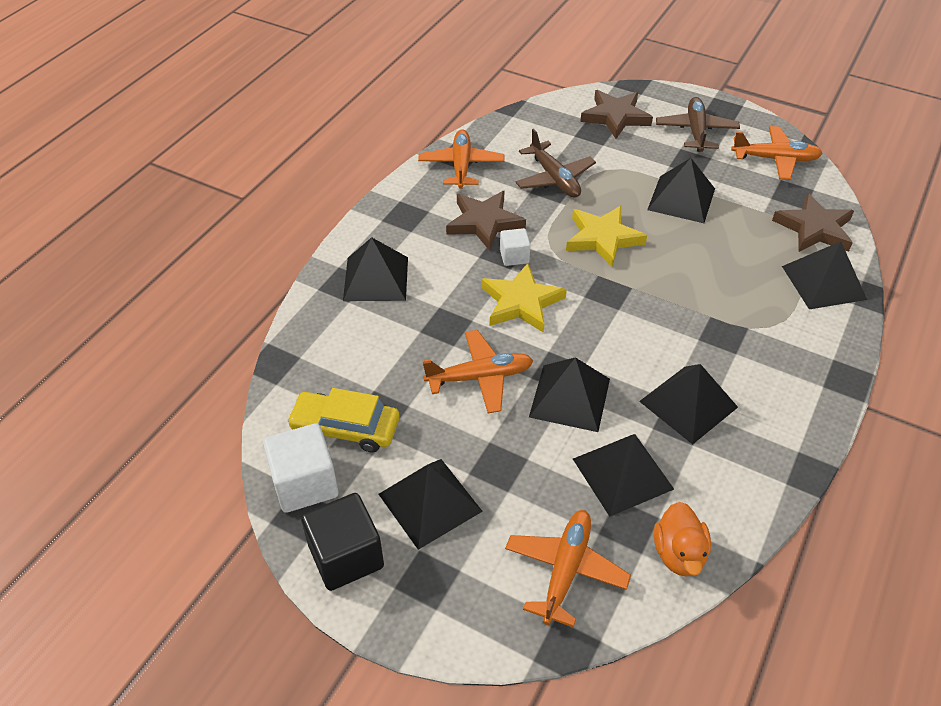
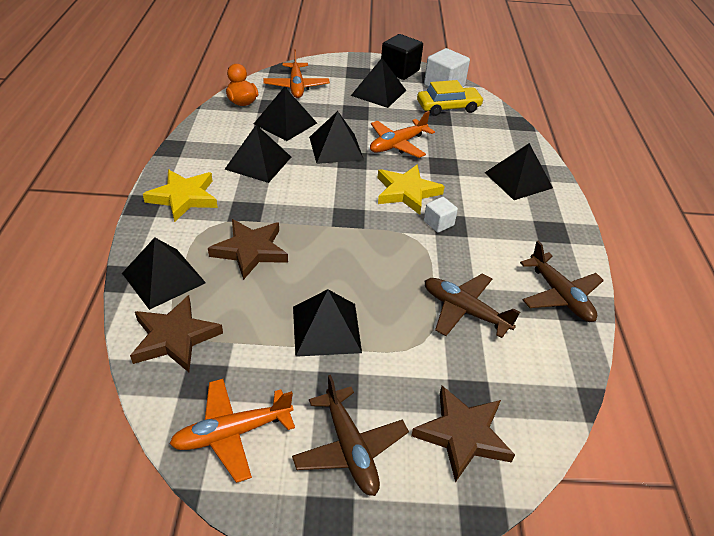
camera: 150 degrees right, 5 degrees down
orange plane [418,129,505,189] -> brown plane [520,241,604,322]
brown star [446,191,526,251] -> brown star moved to [208,219,288,280]
yellow star [566,206,647,267] -> yellow star moved to [143,170,218,222]

